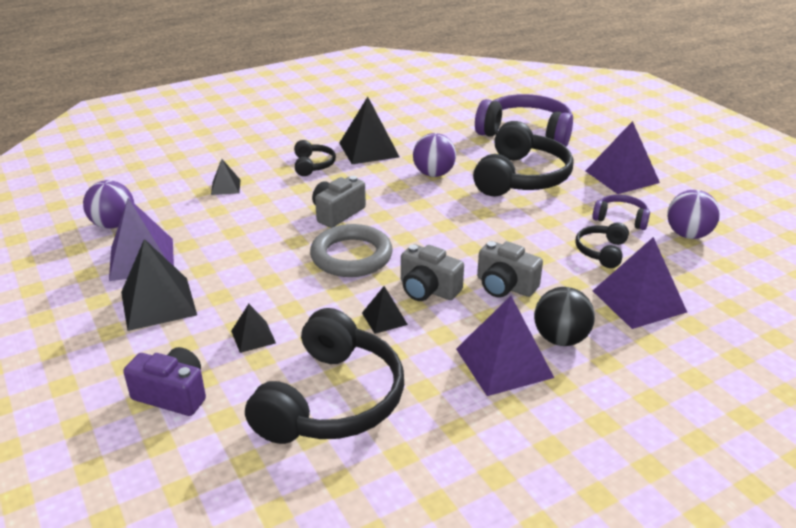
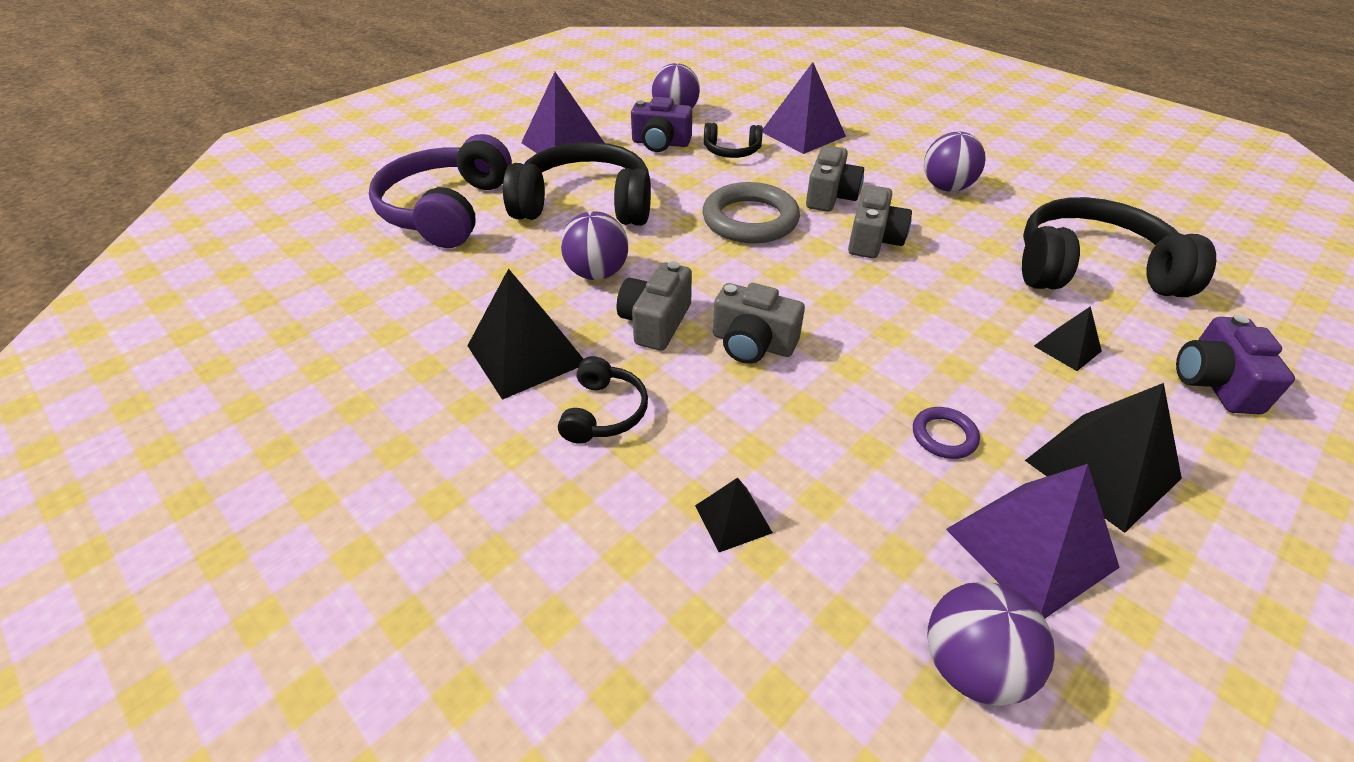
camera: 105 degrees left, 10 degrees up
black headphones [294,140,336,176] -> black headphones turned 120 degrees clockwise [558,356,648,444]
grey ring [310,224,393,277] -> grey ring moved to [702,182,800,244]
black pyramid [362,286,408,334] -> none
purple pyramid [456,296,554,396] -> purple ball [924,132,986,192]
black ball [534,287,595,346] -> none
purple headphones [592,194,650,230] -> purple camera [631,97,692,152]
none -> grey camera [617,261,692,351]
none -> purple ring [913,407,980,459]

